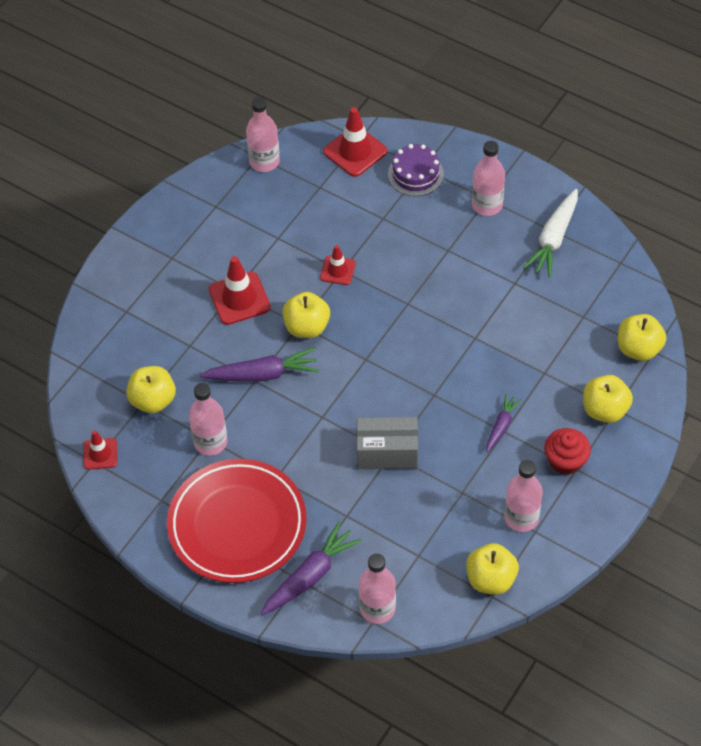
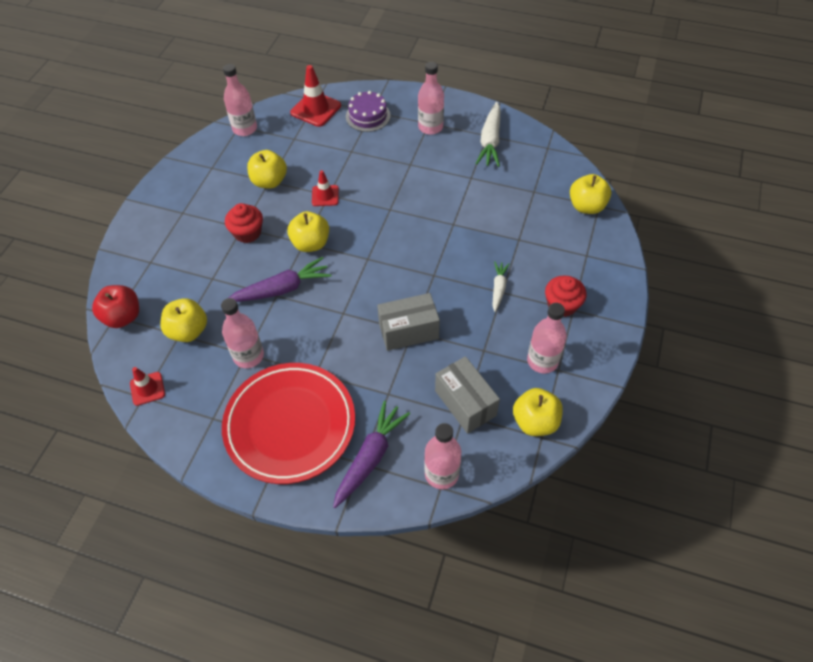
camera: 15 degrees left, 0 degrees up
red traffic cone [209,256,271,325] -> red cupcake [225,203,263,243]
purple carrot [486,394,522,452] -> white carrot [492,261,510,312]
yellow apple [583,375,633,423] -> yellow apple moved to [247,150,287,188]
none -> red apple [92,285,139,328]
none -> grey box [435,356,500,434]

